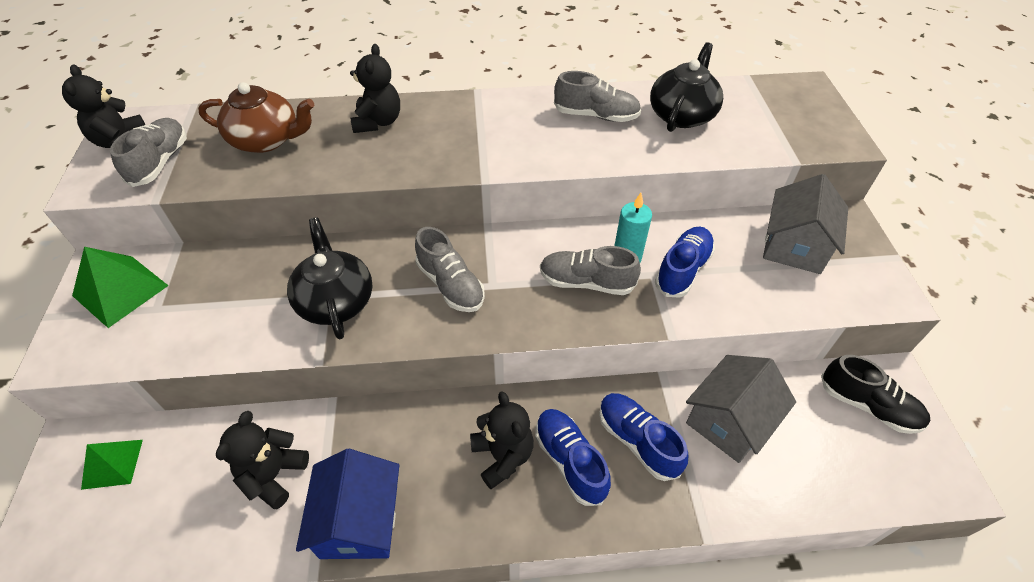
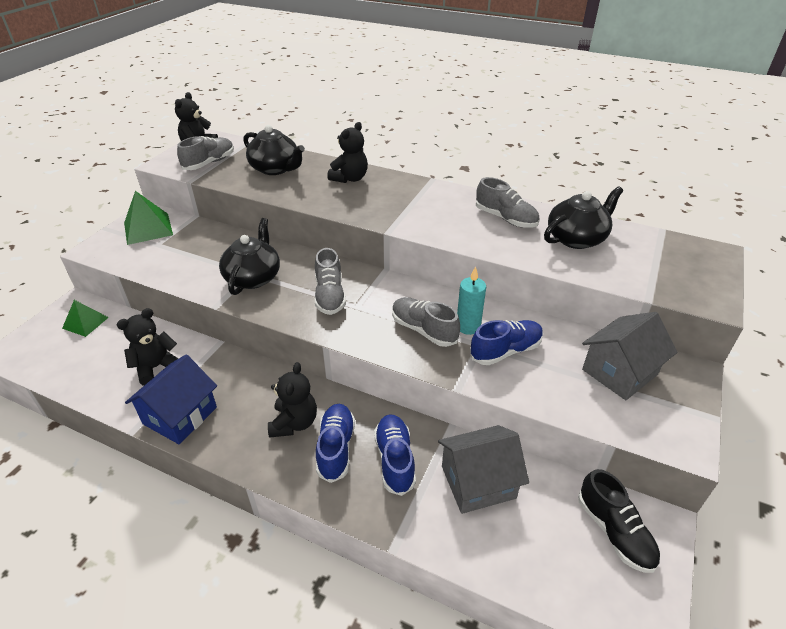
camera: 30 degrees right, 10 degrees down
brown teapot [198,82,314,153] -> black teapot [243,125,305,175]

